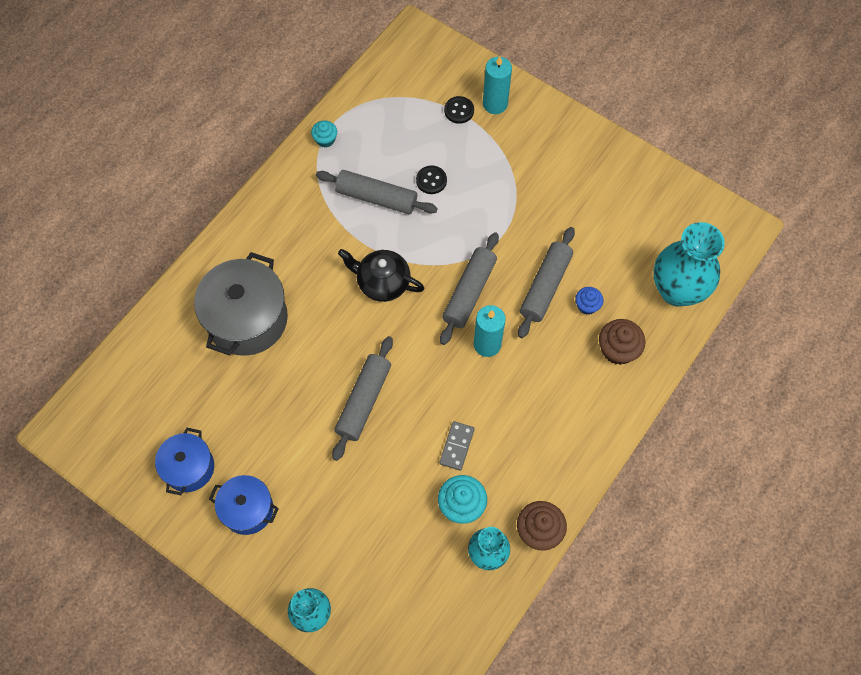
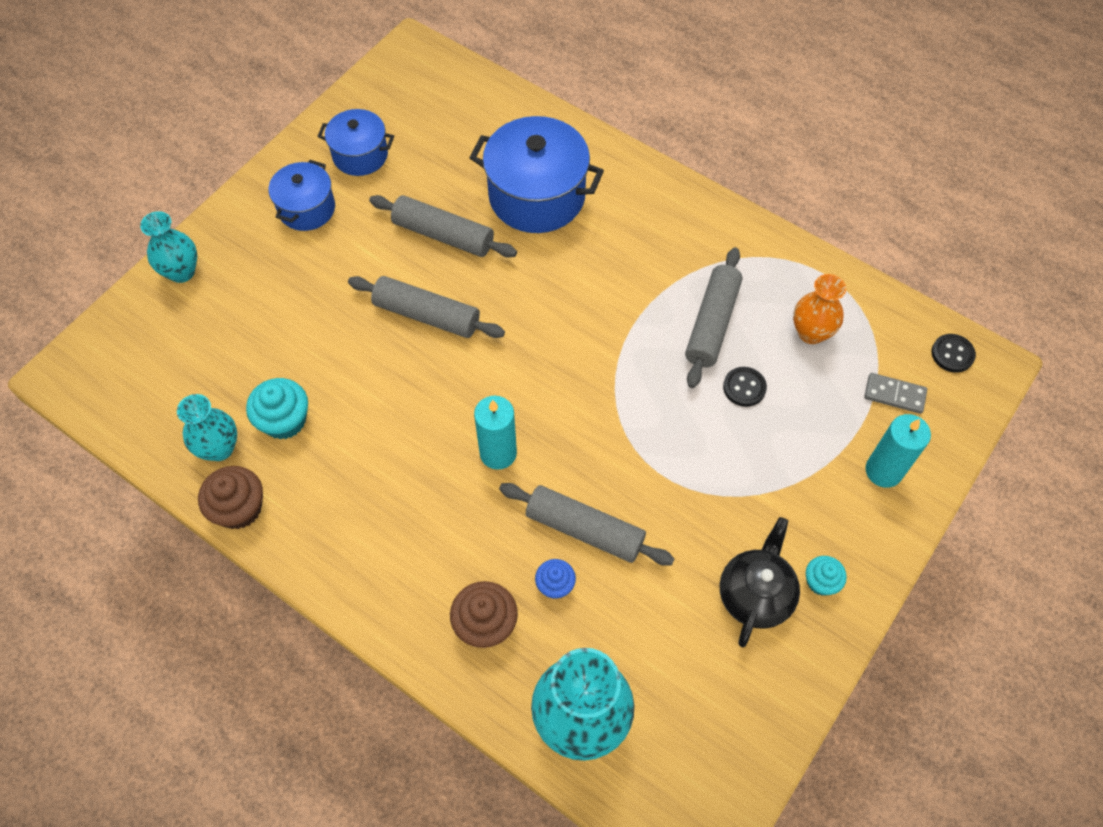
camera: 90 degrees right, 5 degrees down
grey pot [194,252,288,356] -> blue pot [470,116,604,233]
turquoise cupcake [311,121,337,148] -> turquoise cupcake moved to [806,556,847,596]
black teapot [338,249,424,302] -> black teapot moved to [720,517,800,647]
grey domino [439,421,474,471] -> grey domino moved to [864,373,927,414]
grey rolling pin [440,232,499,345] -> grey rolling pin moved to [369,195,517,258]
black button [444,96,474,124] -> black button moved to [932,334,976,373]
none -> orange vase [793,274,846,344]

